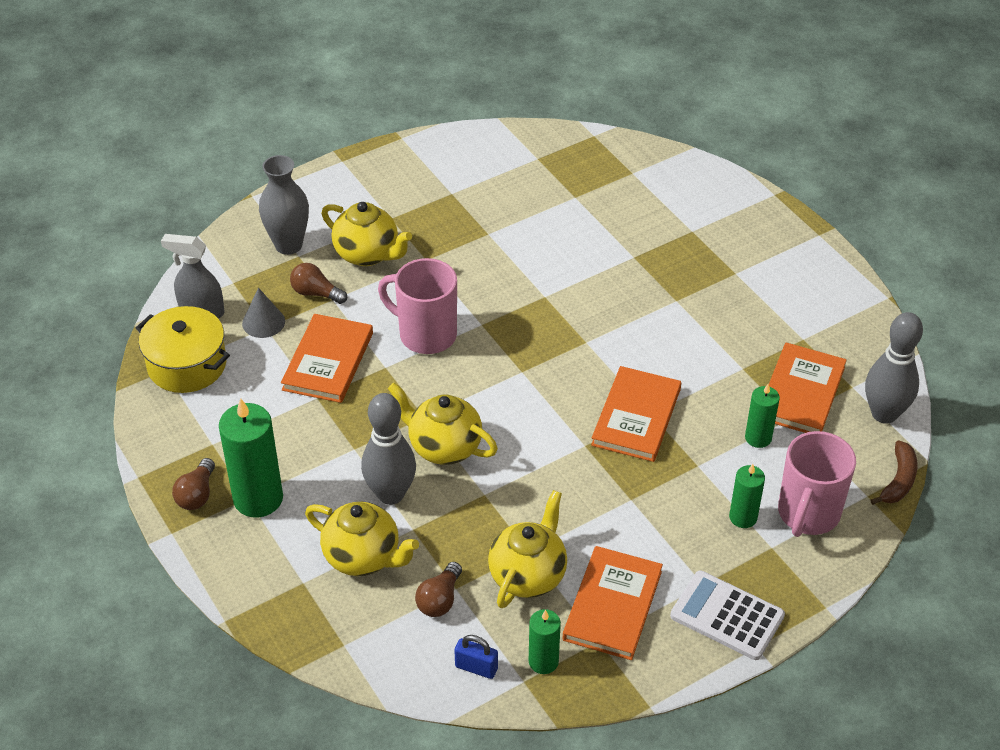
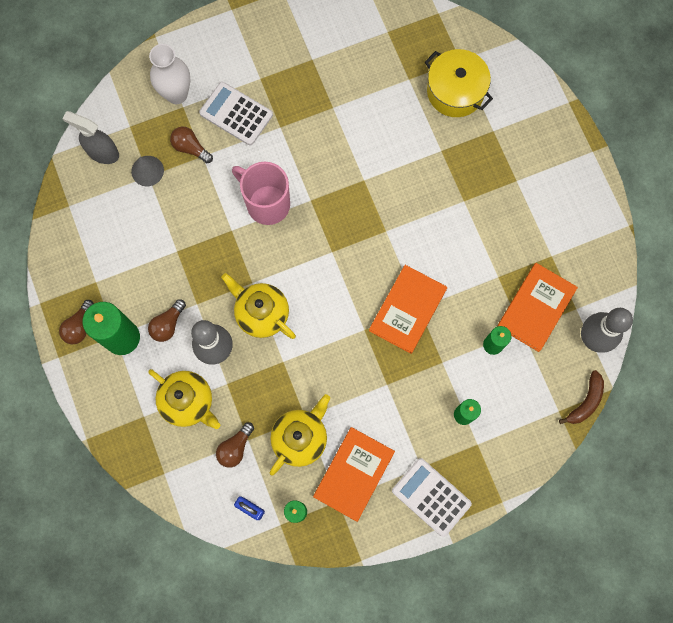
camera: 10 degrees right, 30 degrees up
yellow pot [136,306,230,393] -> yellow pot moved to [425,49,493,117]
grey vase [259,155,309,255] -> white vase [149,44,191,104]
orange book [281,314,373,403] -> none
yellow teapot [322,202,412,266] -> white calculator [199,82,273,146]
pink mug [778,431,856,537] -> none
none -> brown light bulb [148,299,186,342]

